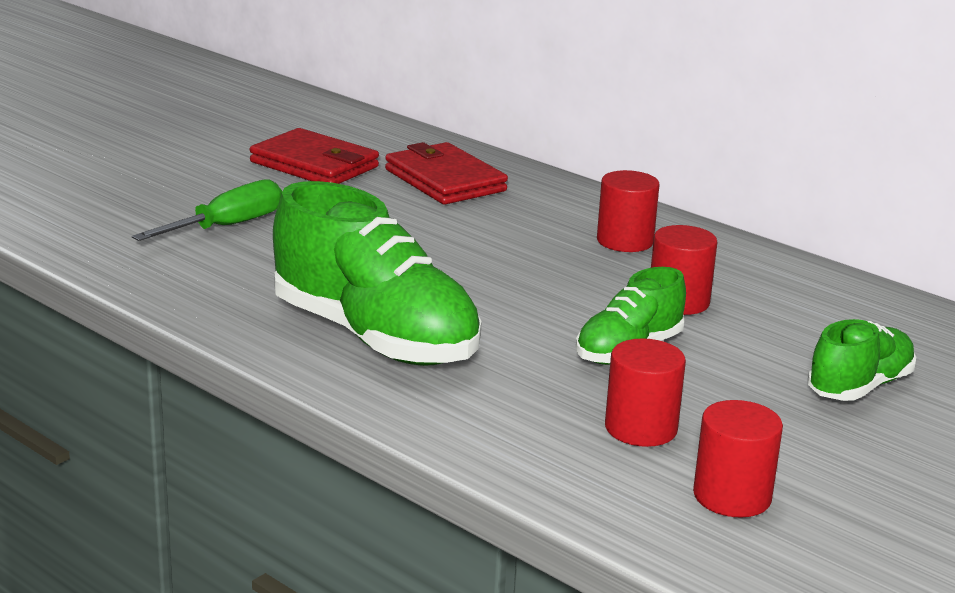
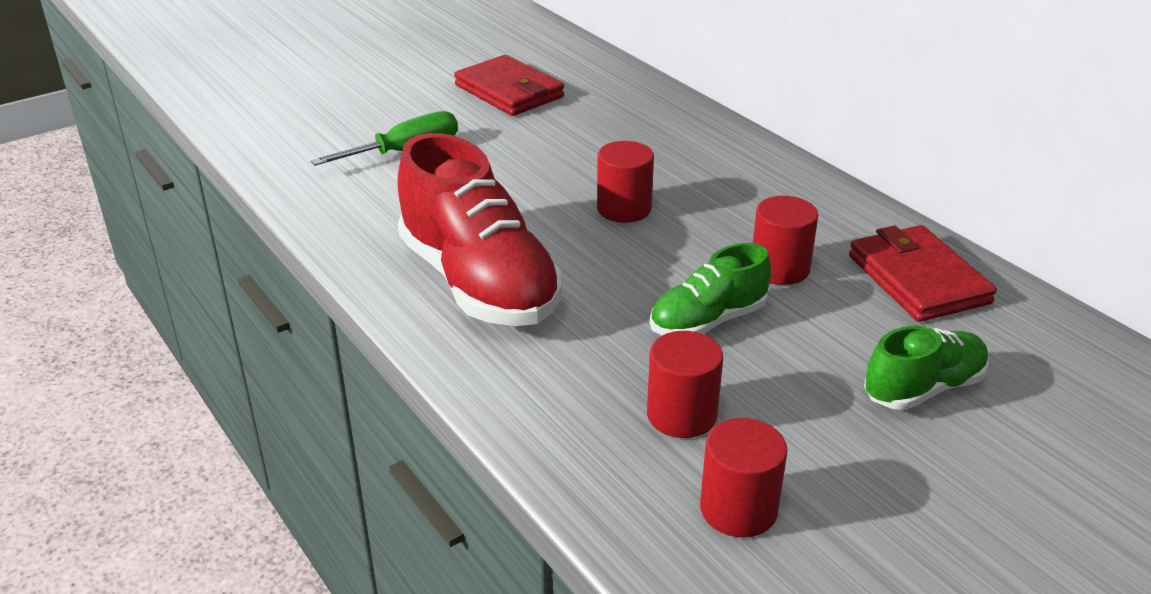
camera: 15 degrees right, 10 degrees up
green shoe [273,181,482,366] -> red shoe [397,133,563,326]
red wallet [385,142,508,204] -> red wallet moved to [849,225,997,322]
red cylinder [597,170,660,252] -> red cylinder moved to [597,141,654,223]

